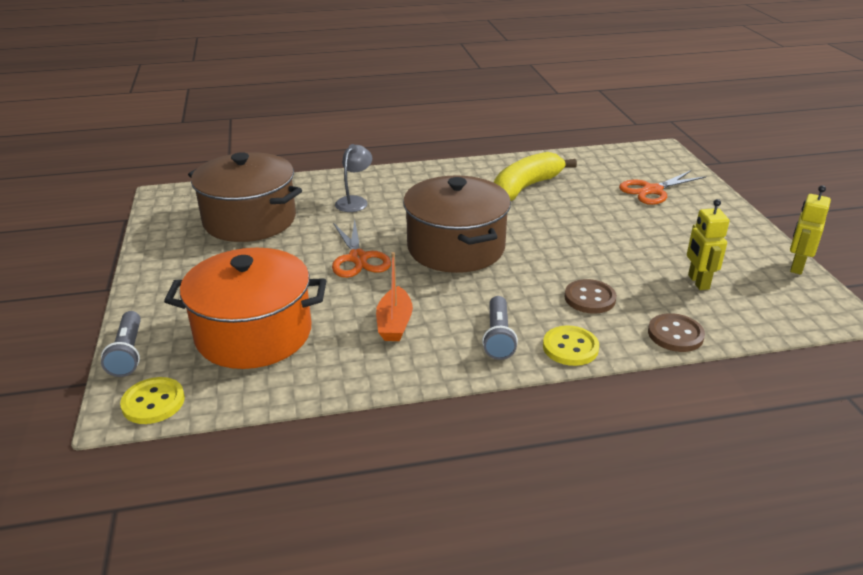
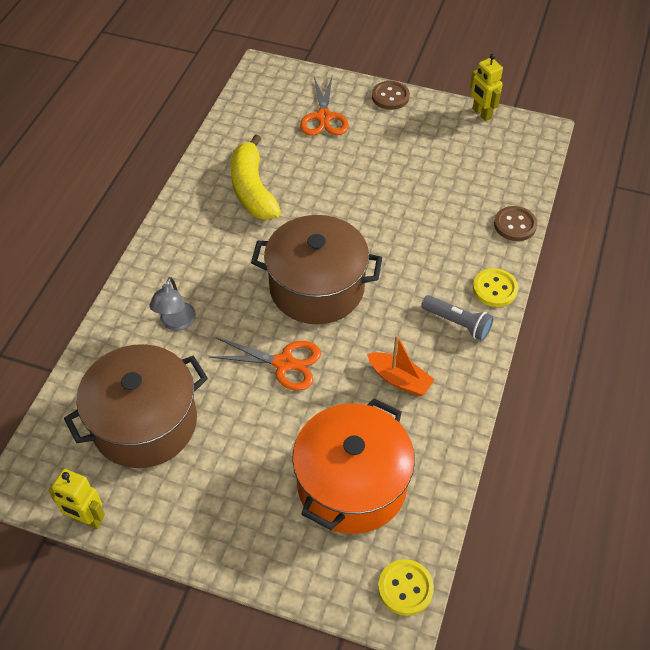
camera: 60 degrees left, 20 degrees up
grey flashlight [101,311,141,377] -> none
grey lamp [335,144,372,212] -> grey lamp turned 135 degrees counterclockwise [149,277,196,331]
brown button [565,279,617,314] -> brown button moved to [372,81,410,110]
yellow robot [687,199,730,290] -> yellow robot moved to [48,469,105,529]

